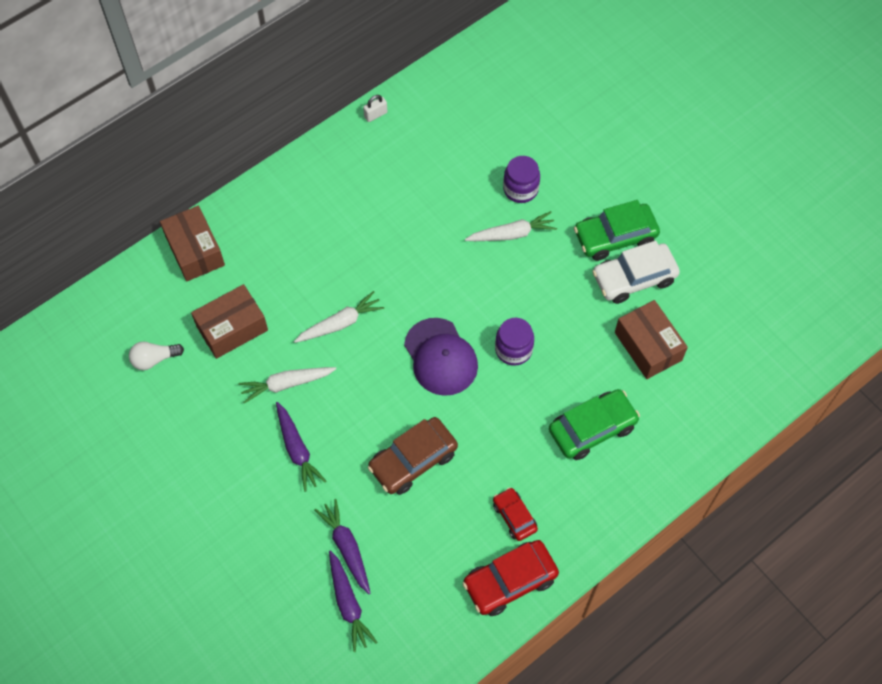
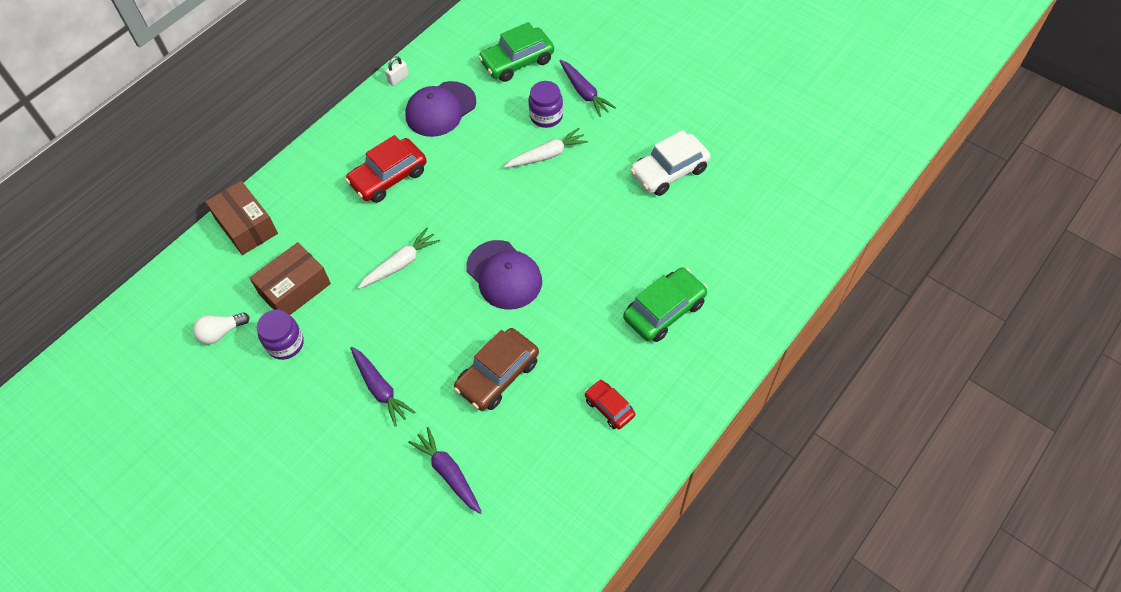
camera: 10 degrees left, 5 degrees down
white carrot [239,367,336,404] -> none
purple carrot [329,551,378,652] -> purple carrot moved to [560,60,616,117]
red car [462,540,559,616] -> red car moved to [346,135,427,203]
purple jar [495,318,534,366] -> purple jar moved to [257,310,304,360]
green car [574,200,660,261] -> green car moved to [478,22,554,82]
brown box [615,300,688,379] -> none
none -> purple cap [405,81,476,137]

